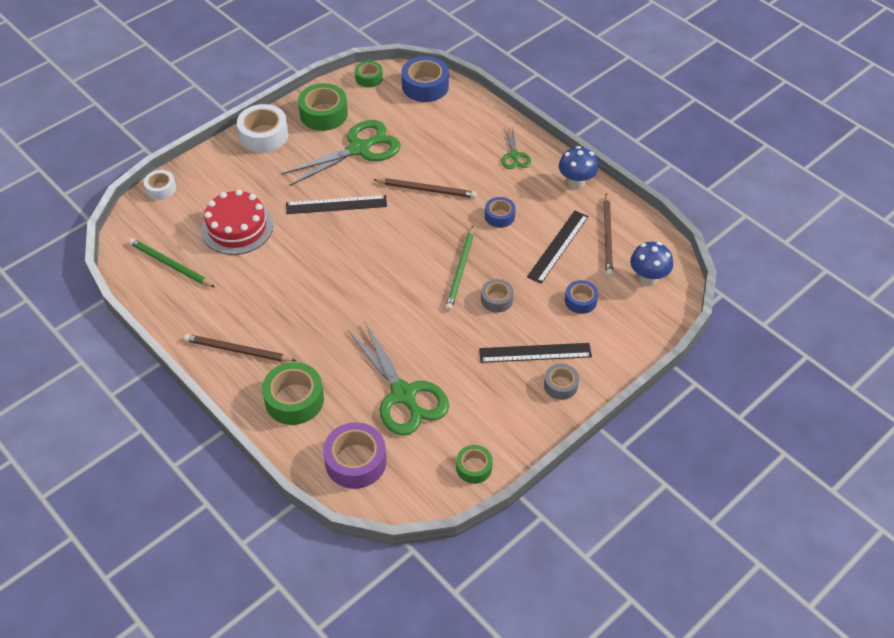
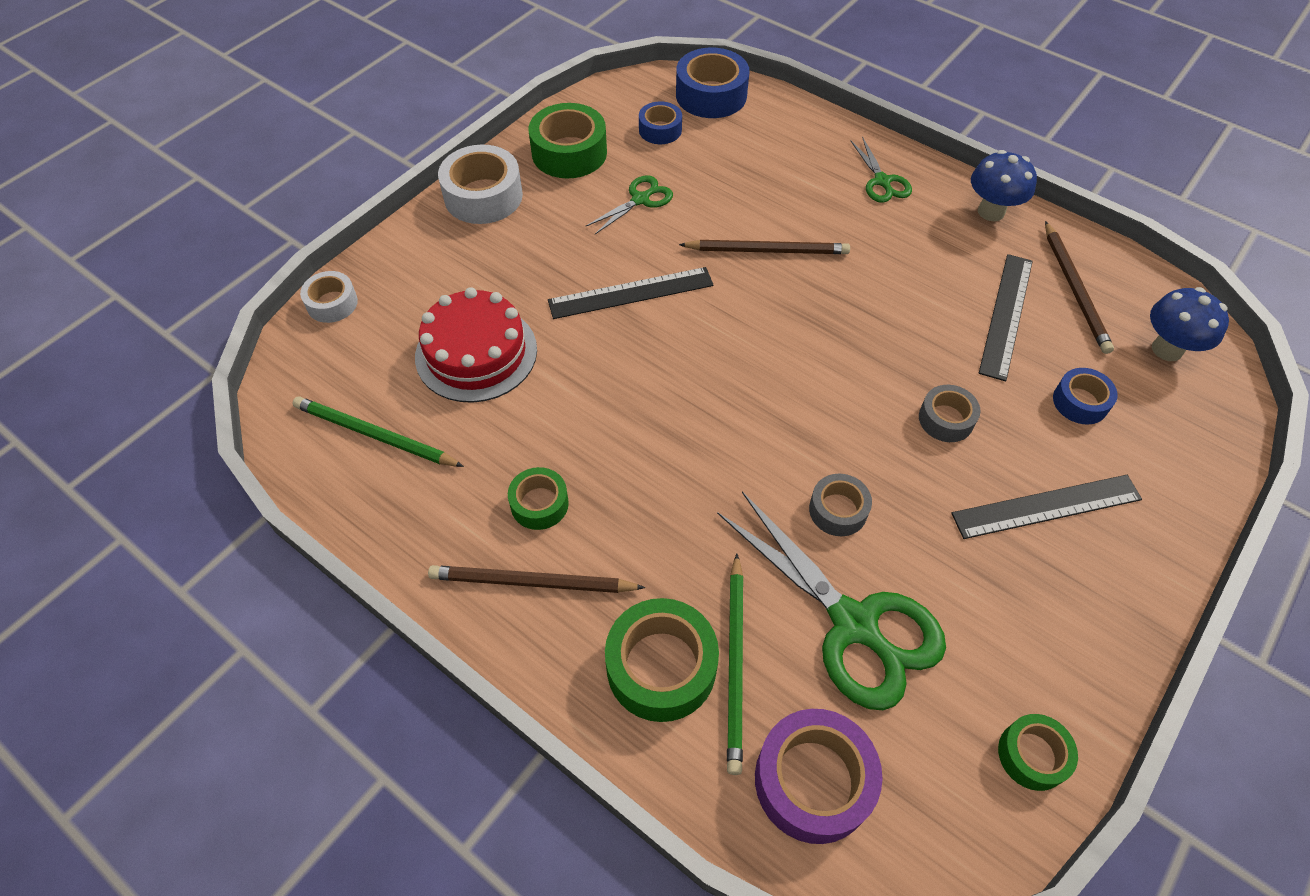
camera: 10 degrees left, 5 degrees up
green scissors [281,120,401,186] -> green scissors [586,176,673,234], size x0.50
green tape [355,61,383,87] -> green tape moved to [508,467,569,530]
green pencil [445,226,474,311] -> green pencil moved to [727,553,743,775]
blue tape [485,197,516,228] -> blue tape moved to [639,102,682,144]
grey tape [544,364,579,400] -> grey tape moved to [809,474,872,536]

